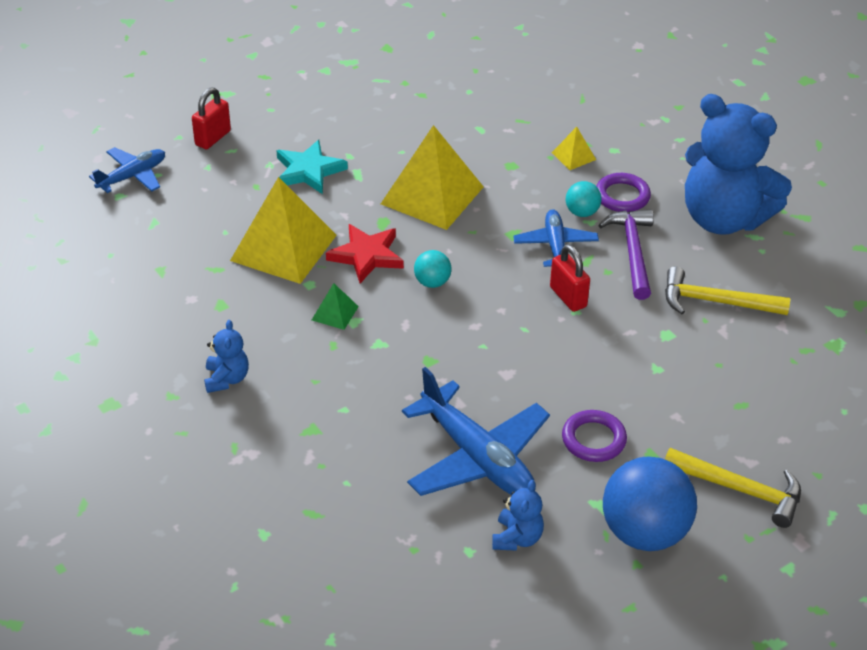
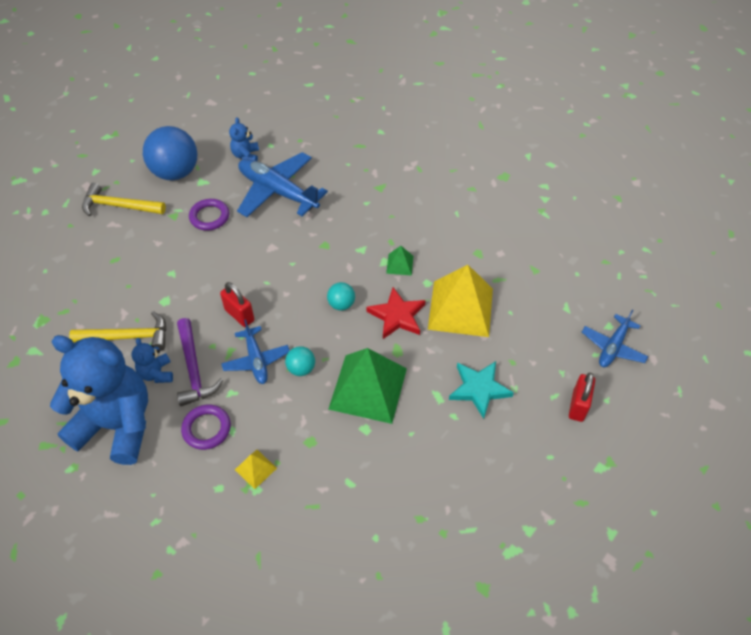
camera: 165 degrees right, 10 degrees up
blue teddy bear [204,320,249,393] -> blue teddy bear moved to [132,338,173,383]
yellow pyramid [381,125,484,230] -> green pyramid [328,348,407,424]
turquoise ball [566,181,601,217] -> turquoise ball moved to [285,346,315,376]

